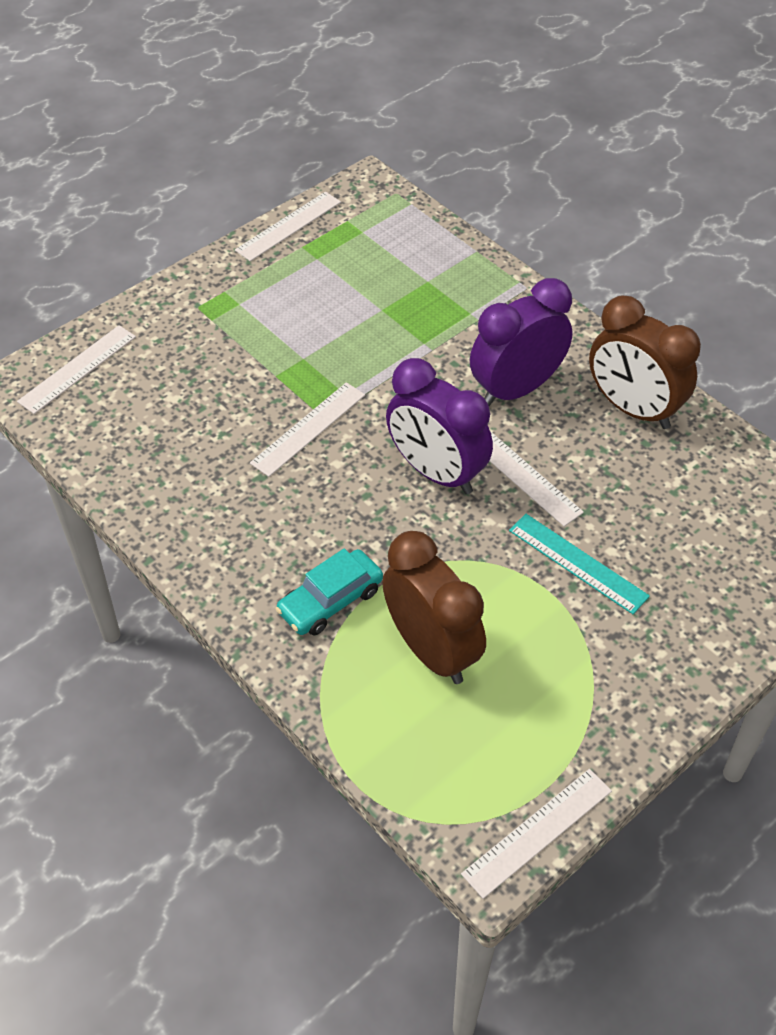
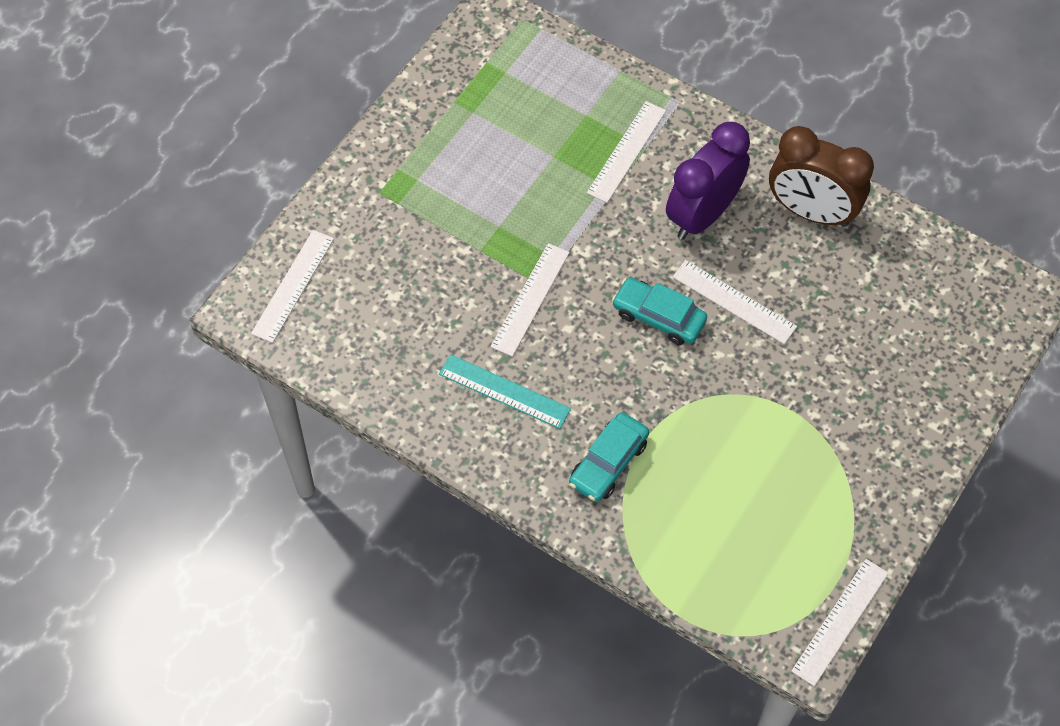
camera: 15 degrees left, 10 degrees up
white ruler [235,192,341,261] -> white ruler moved to [587,101,666,203]
brown clock [382,531,486,684] -> none
purple clock [386,358,493,494] -> turquoise car [612,277,707,345]
turquoise ruler [509,514,650,614] -> turquoise ruler moved to [439,354,571,429]

